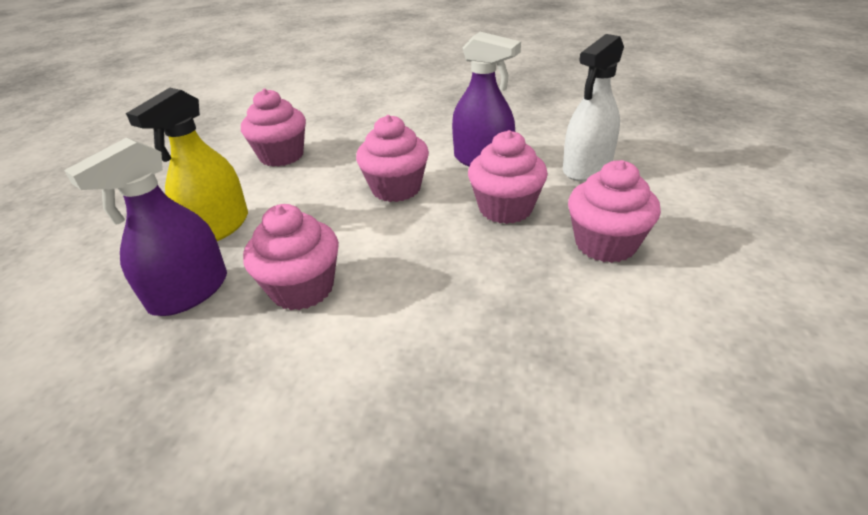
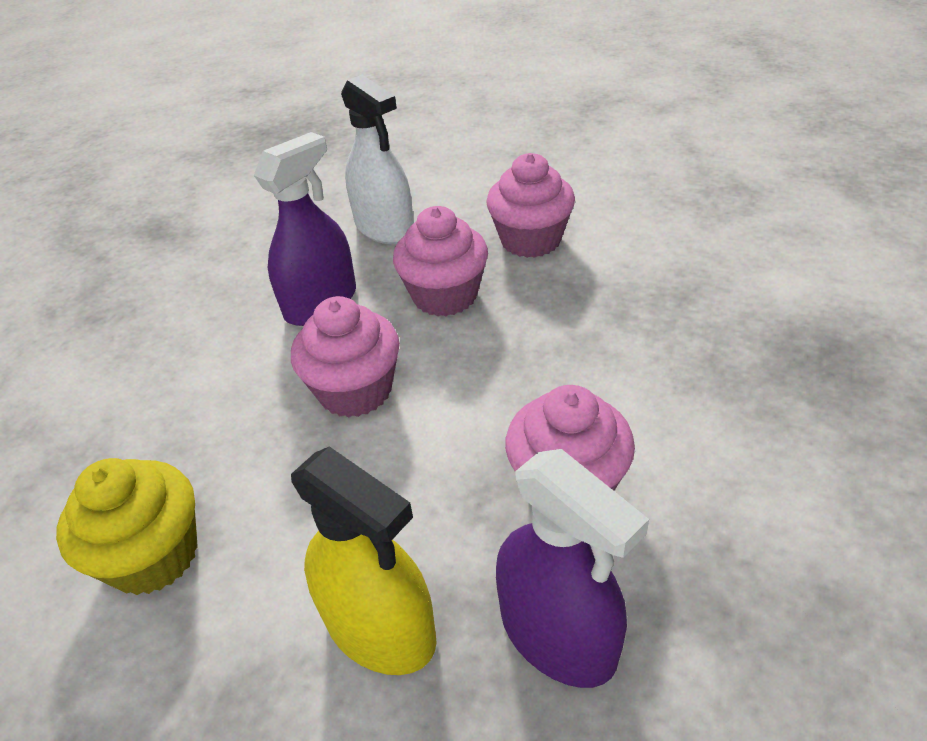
camera: 80 degrees left, 5 degrees up
pink cupcake [241,89,306,167] -> yellow cupcake [56,458,198,595]

